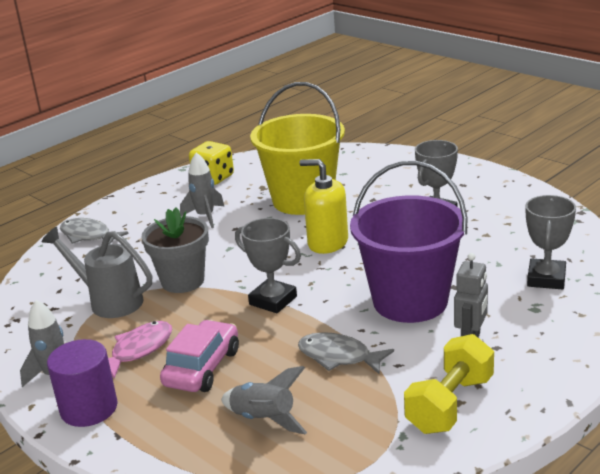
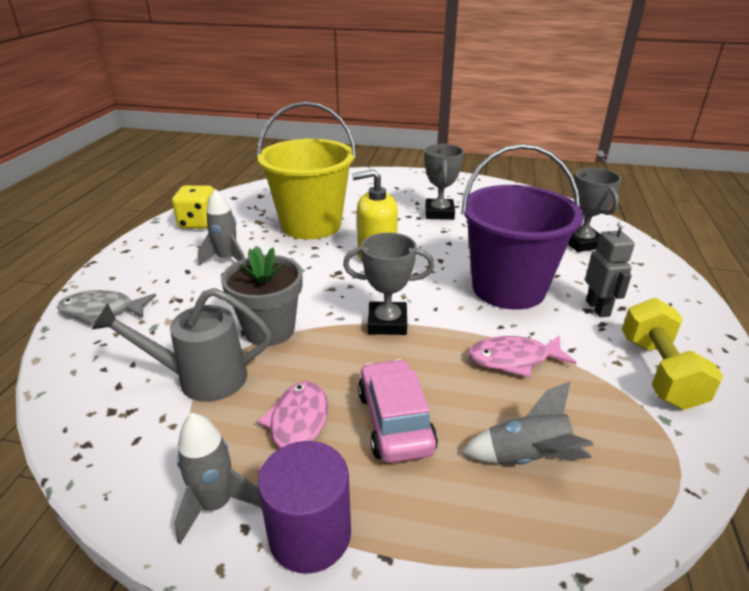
camera: 35 degrees left, 5 degrees up
grey fish [298,332,394,375] -> pink fish [469,335,577,377]

